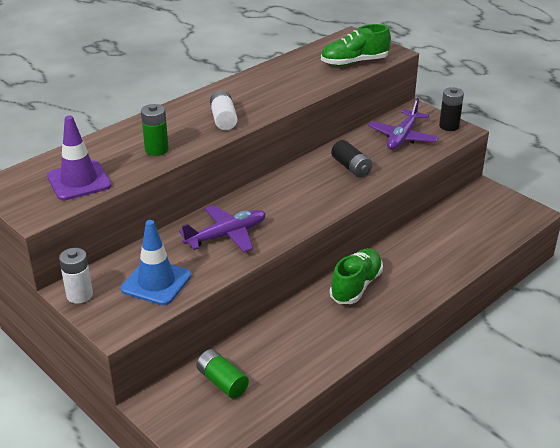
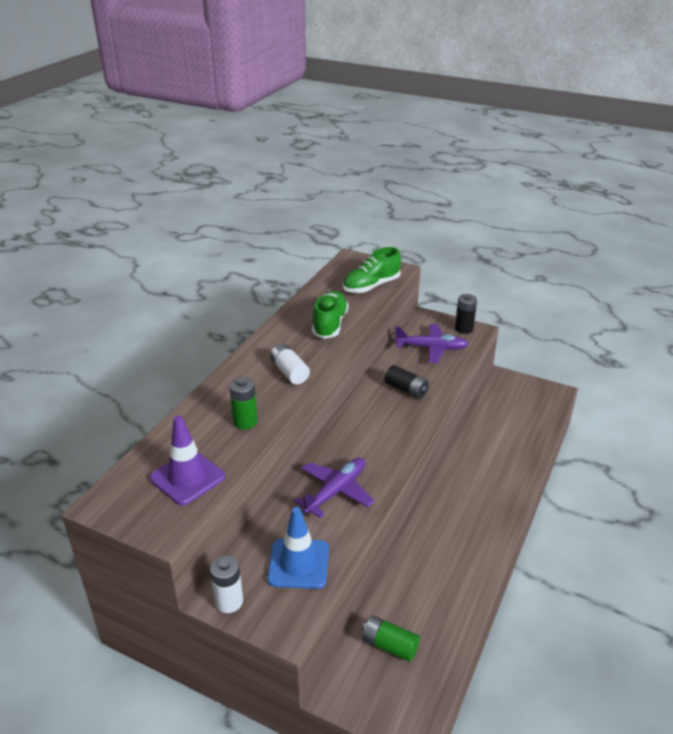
camera: 20 degrees left, 0 degrees up
green shoe [330,248,383,304] -> green shoe moved to [312,291,348,339]
purple plane [368,98,439,150] -> purple plane turned 90 degrees counterclockwise [394,324,468,363]

